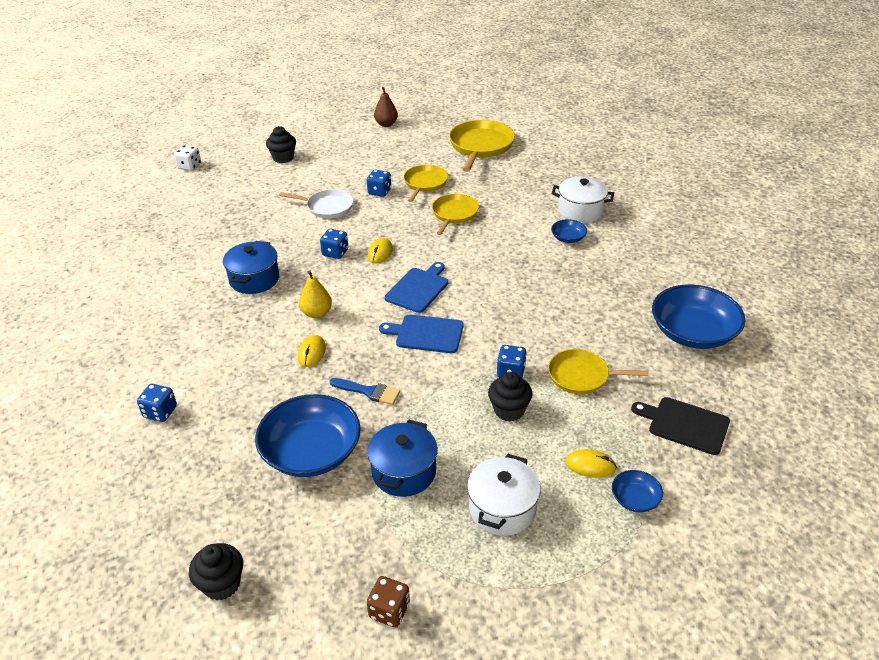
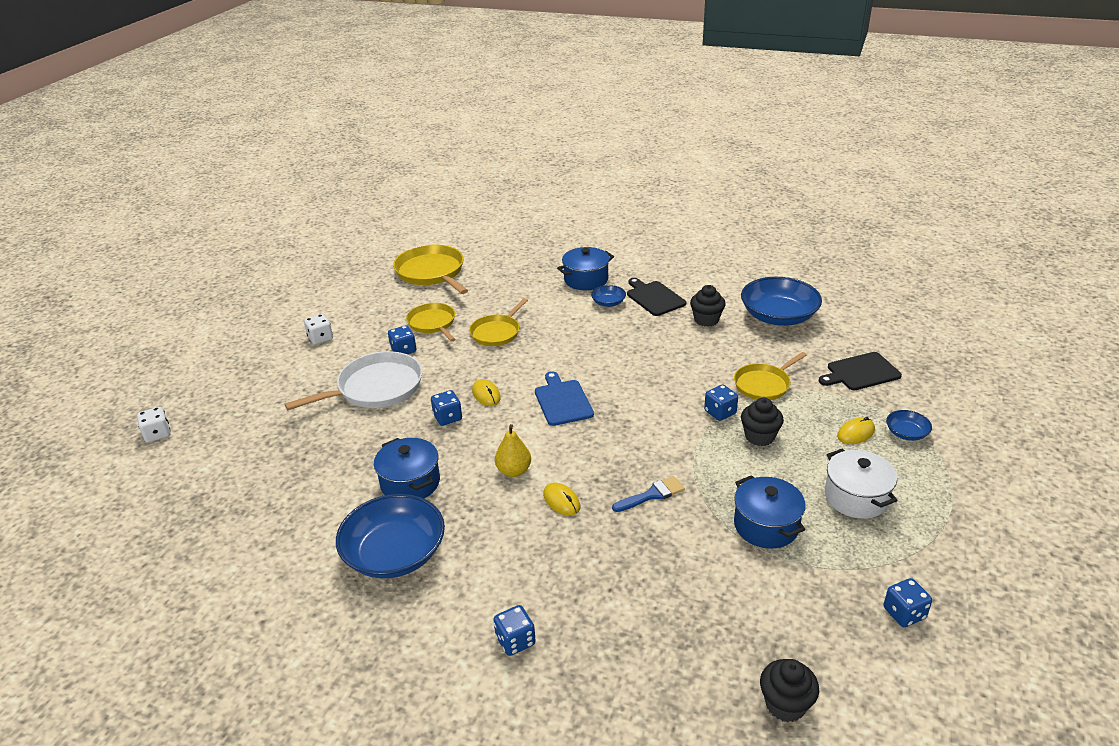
camera: 45 degrees left, 5 degrees down
blue bowl [255,394,361,477] -> blue bowl moved to [336,494,445,578]
black cupcake [266,126,296,163] -> black cupcake moved to [690,285,726,327]
white pan [279,189,353,218] -> white pan [285,351,422,410], size x1.56
brown dice [367,576,410,627] -> blue dice [883,578,932,627]
brown pear [374,87,398,127] -> none
blue cutting board [379,314,464,353] -> none
yellow pan [432,194,479,235] -> yellow pan turned 120 degrees counterclockwise [469,298,528,346]
white pot [552,177,614,223] -> blue pot [557,247,614,290]
none -> white dice [304,314,333,345]
none -> black cutting board [627,278,686,316]

